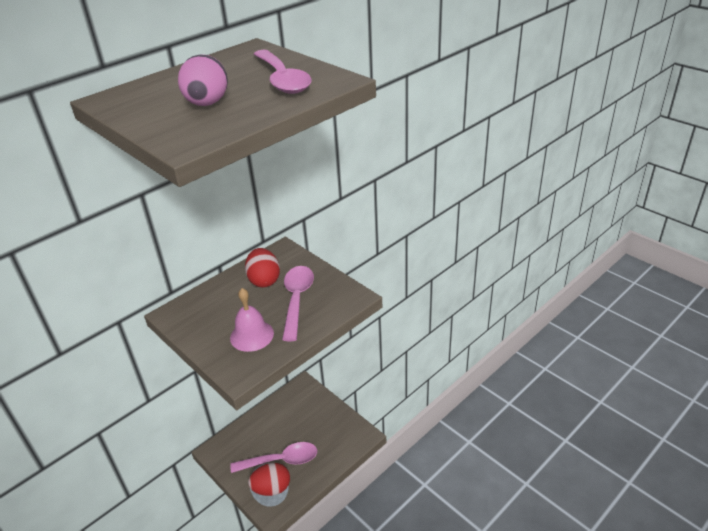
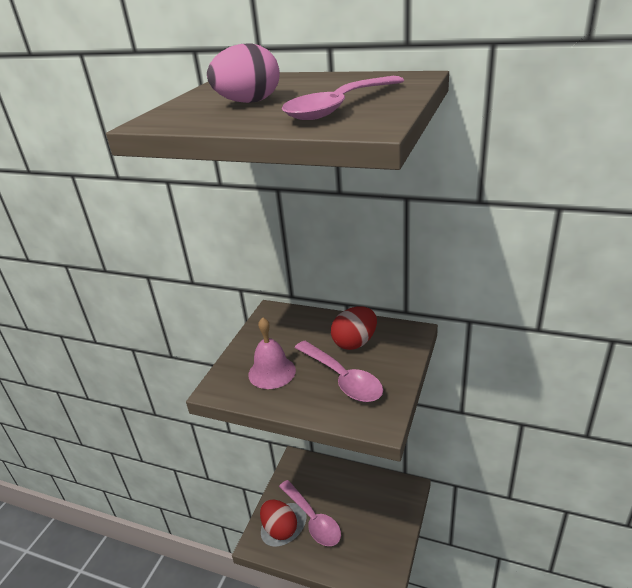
camera: 65 degrees right, 5 degrees down
pink spoon [282,266,314,341] -> pink spoon turned 75 degrees clockwise [294,341,383,402]

